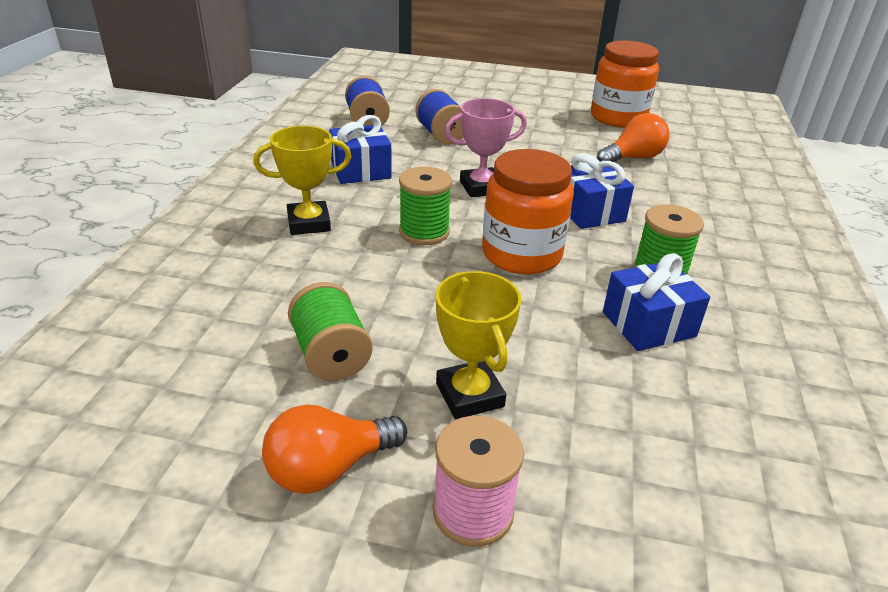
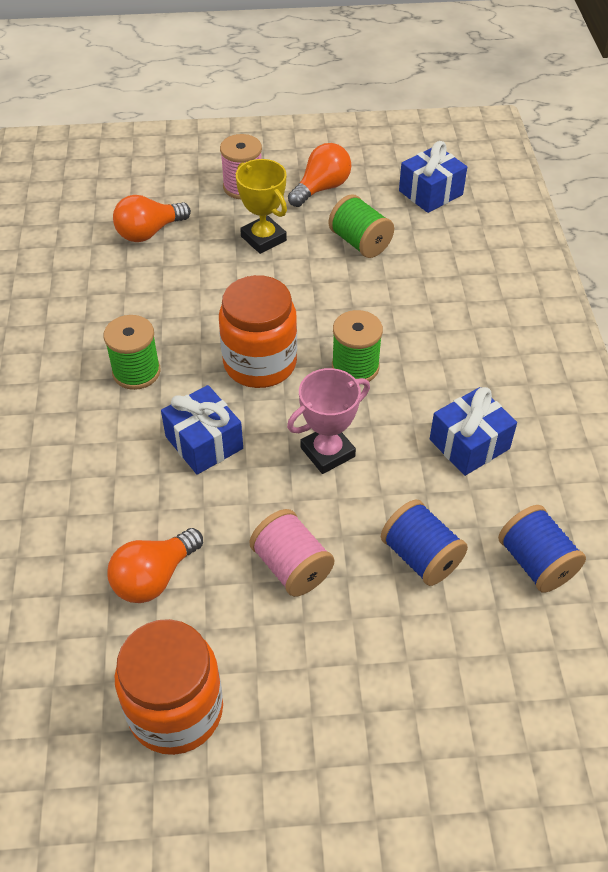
camera: 165 degrees right, 15 degrees up
yellow trophy [253,126,352,235] -> none
blue gift [603,253,710,351] -> blue gift moved to [399,141,467,213]
none -> orange light bulb [113,195,191,242]
none -> pink spool [249,509,334,597]

